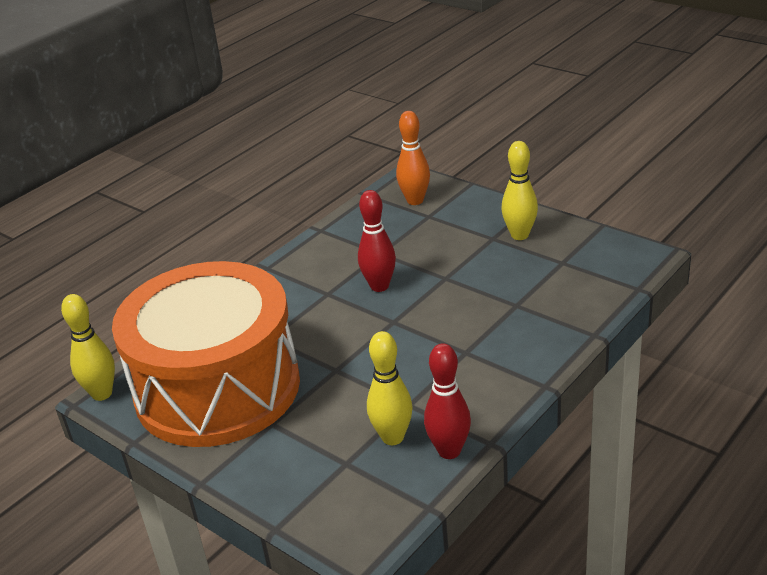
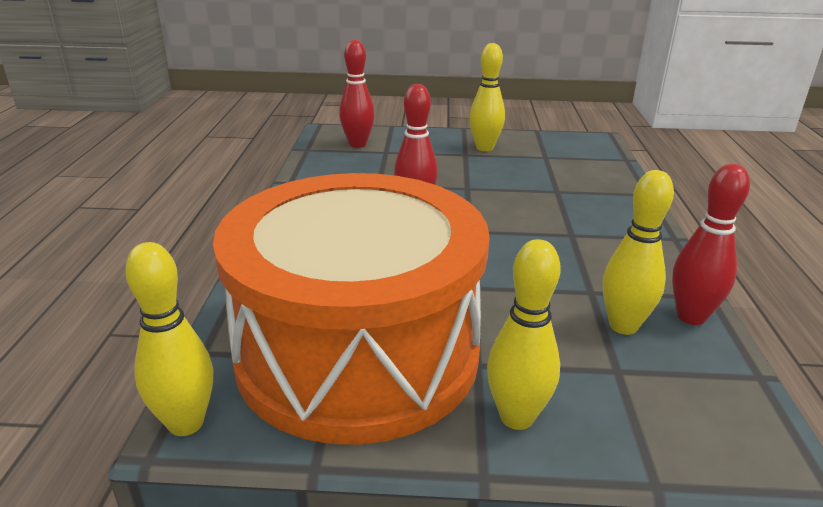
camera: 40 degrees left, 5 degrees down
orange bowling pin [396,111,430,205] -> red bowling pin [339,40,375,148]
none -> yellow bowling pin [487,239,561,430]

